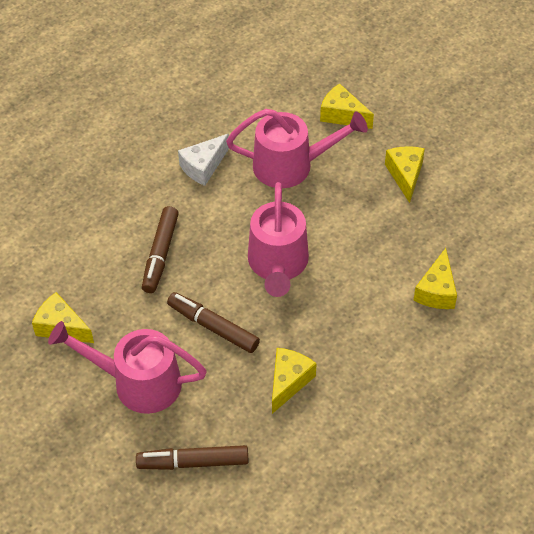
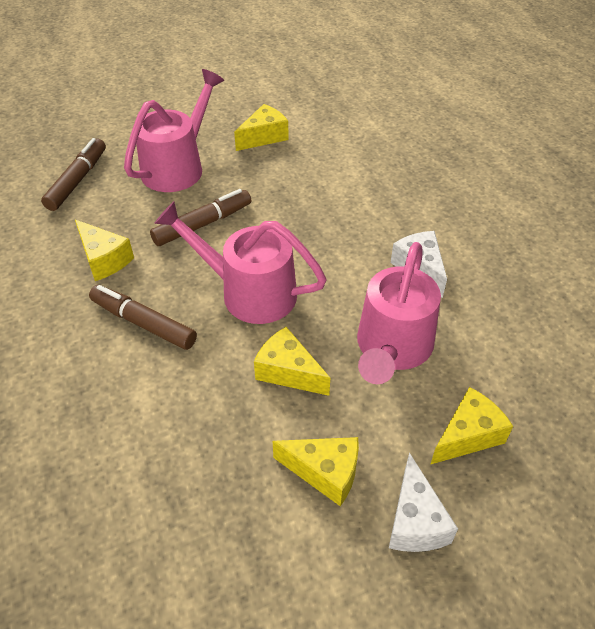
camera: 110 degrees right, 5 degrees down
brown marker [142,206,179,293] -> brown marker moved to [89,285,197,350]
yellow cheese [413,248,457,309] -> yellow cheese moved to [254,327,330,396]
none -> white cheese [389,452,458,552]

